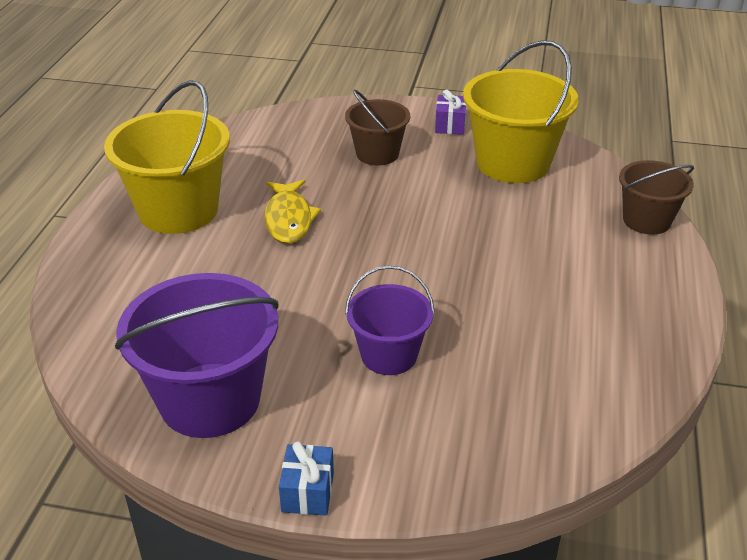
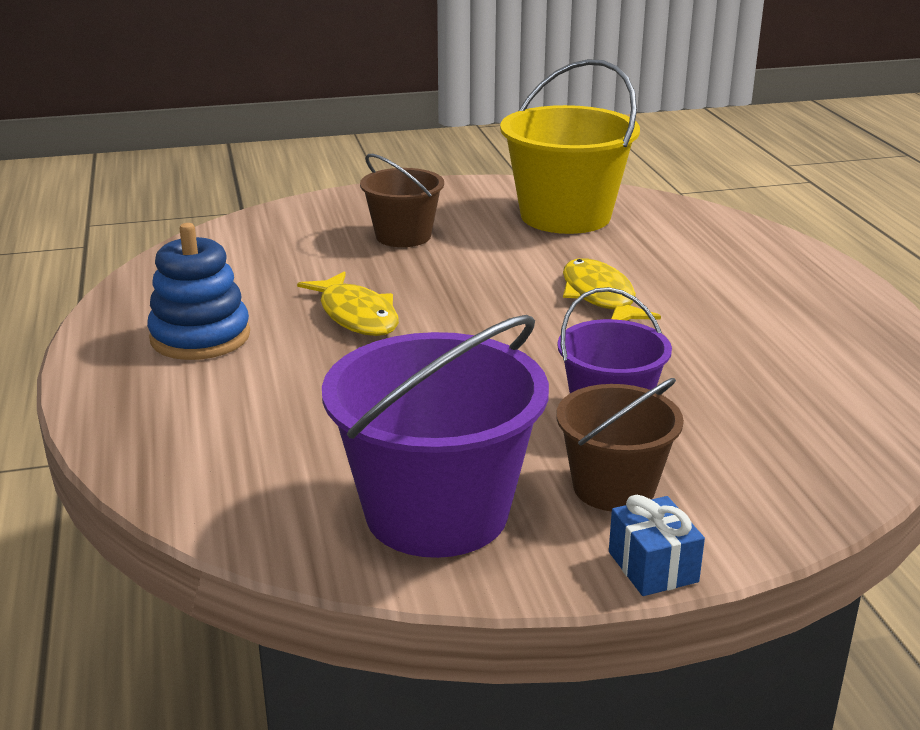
camera: 25 degrees left, 10 degrees down
yellow bucket [104,80,230,234] -> blue stacking toy [147,223,250,360]
purple gift [435,90,466,135] -> none
brown bucket [619,160,694,235] -> brown bucket moved to [556,378,684,512]
none -> yellow fish [563,258,661,321]

